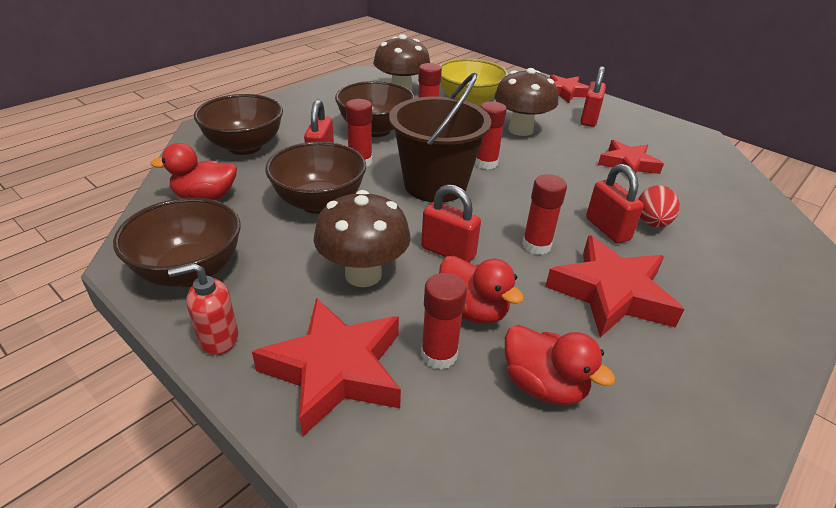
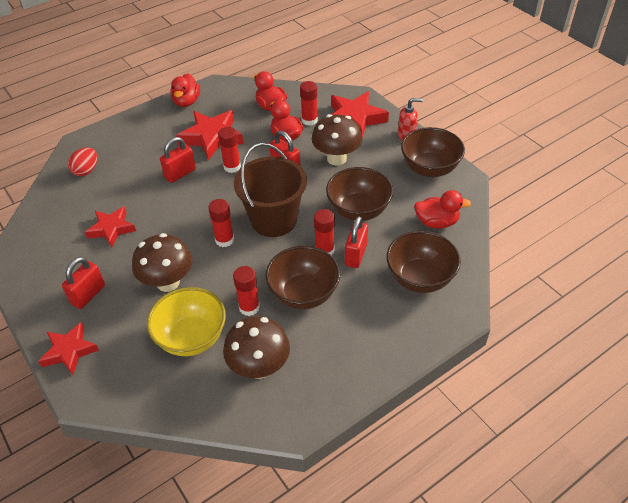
camera: 165 degrees left, 10 degrees up
red padlock [586,164,644,243] -> red padlock turned 60 degrees clockwise [160,137,196,183]
red egg [639,185,680,227] -> red egg moved to [68,147,97,176]
none -> red duck [170,73,200,107]

